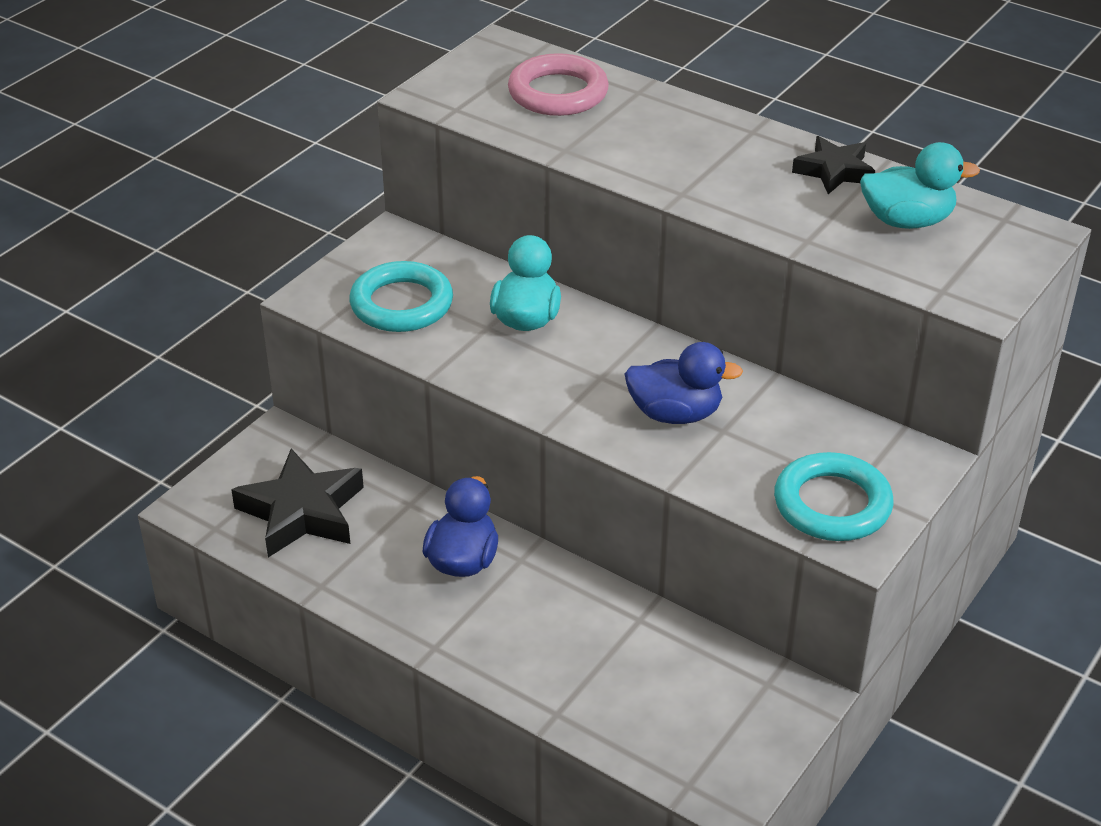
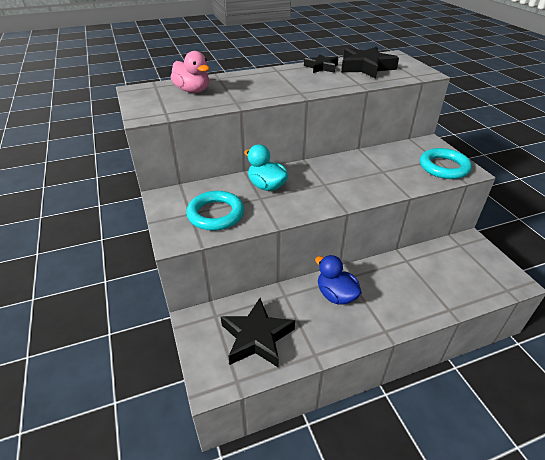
camera: 55 degrees left, 0 degrees up
pink ring [508,53,609,116] -> pink duck [171,51,210,93]
blue duck [625,342,743,424] -> none
turquoise duck [860,142,980,229] -> black star [341,47,399,79]

